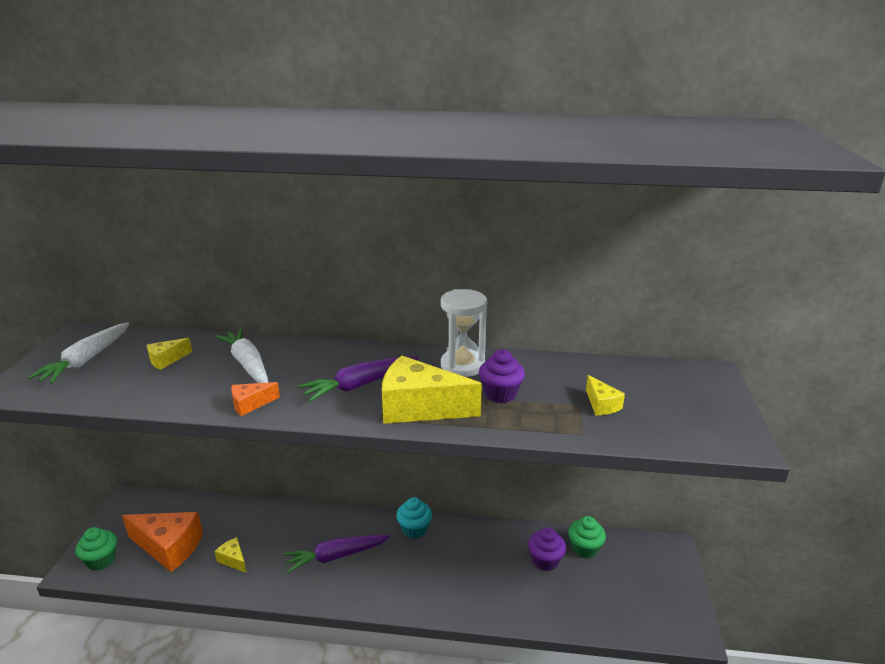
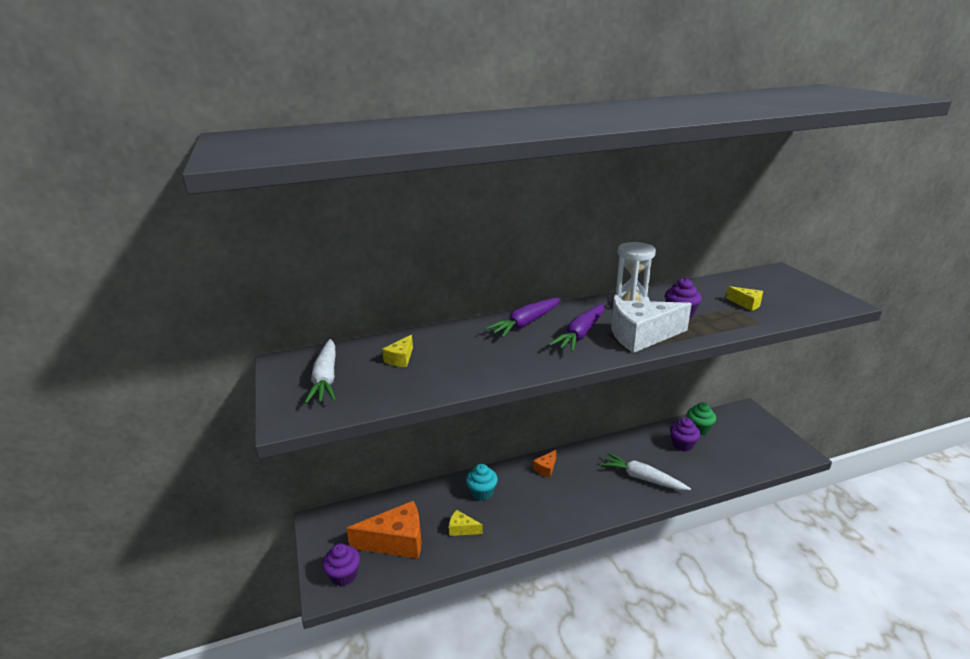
camera: 25 degrees left, 0 degrees up
green cupcake [75,527,117,571] -> purple cupcake [322,544,360,586]
white carrot [215,329,268,383] -> white carrot moved to [601,453,691,490]
orange cheese [231,382,280,416] -> orange cheese moved to [533,450,557,478]
purple carrot [284,535,390,573] -> purple carrot moved to [485,298,561,337]
yellow cheese [382,356,482,424] -> white cheese [611,300,692,353]
turquoise cupcake [396,497,432,539] -> turquoise cupcake moved to [466,464,498,501]

